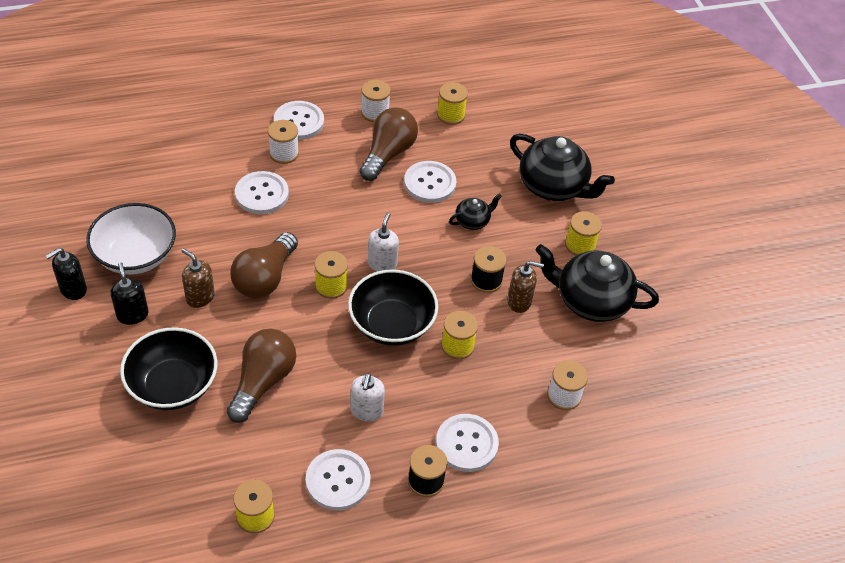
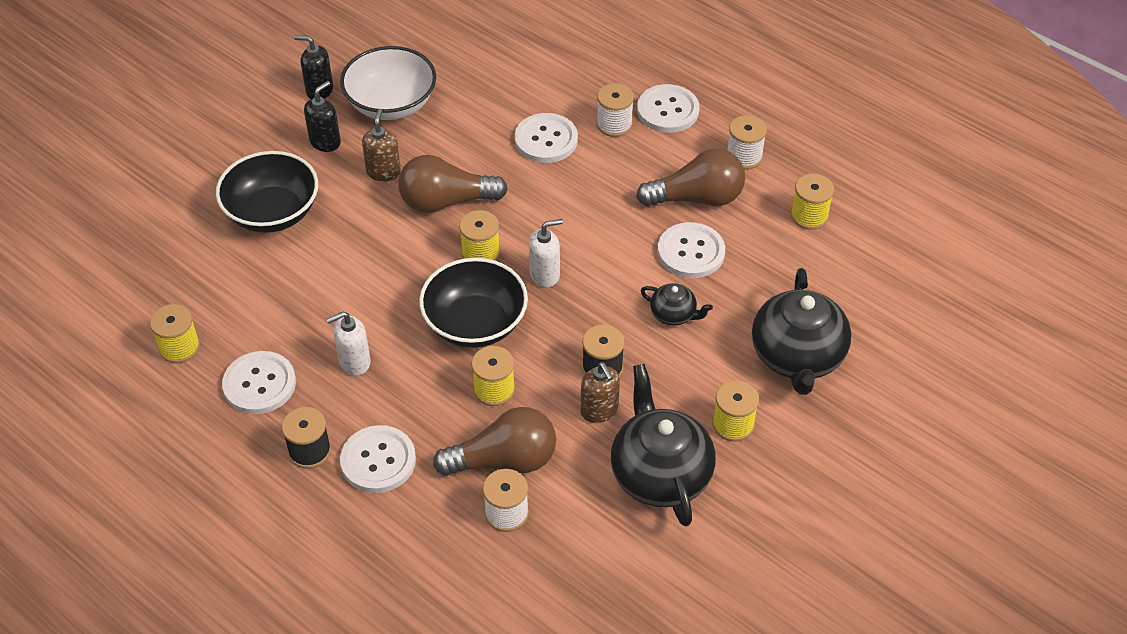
camera: 60 degrees right, 0 degrees up
brown light bulb [227,329,296,423] -> brown light bulb moved to [433,407,556,476]

